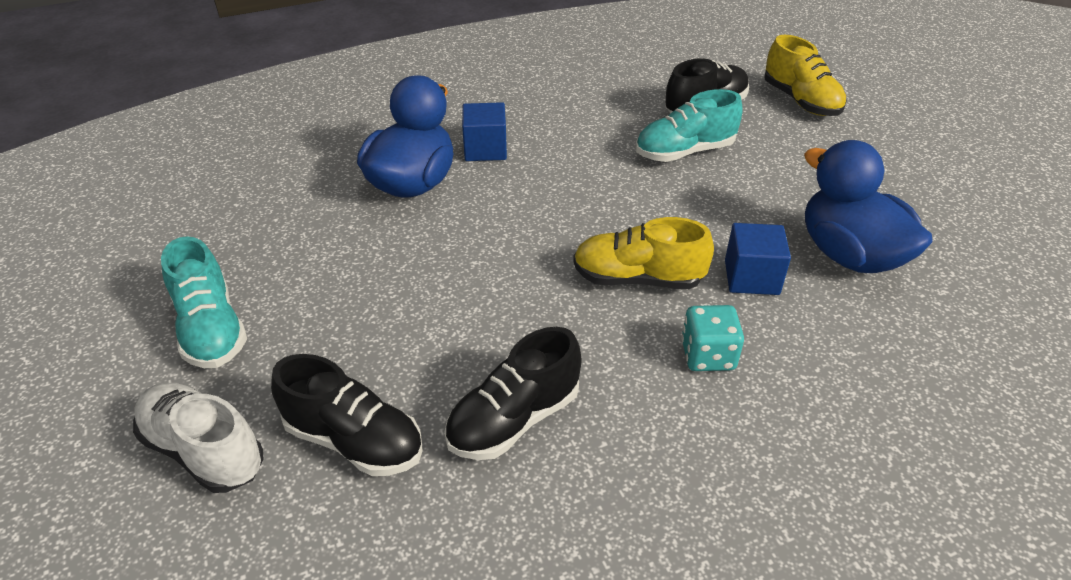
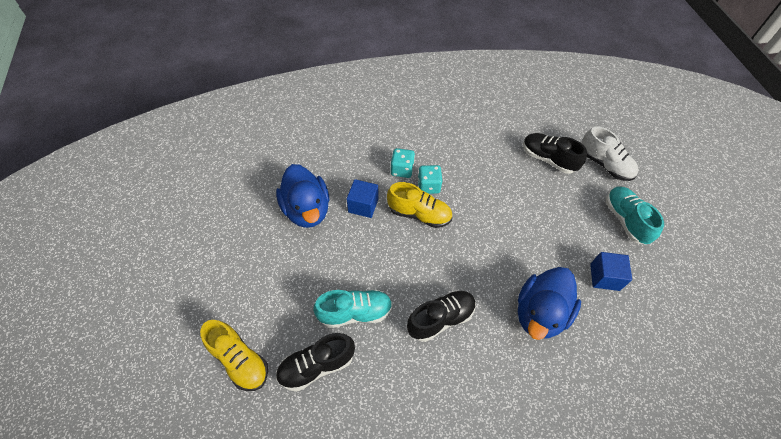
camera: 170 degrees left, 15 degrees up
black shoe [444,327,581,460] -> black shoe moved to [407,290,476,342]
blue cube [462,102,507,161] -> blue cube moved to [590,252,632,291]
yellow shoe [764,35,847,116] -> yellow shoe turned 150 degrees clockwise [200,320,268,391]
none -> turquoise dice [418,165,442,194]

